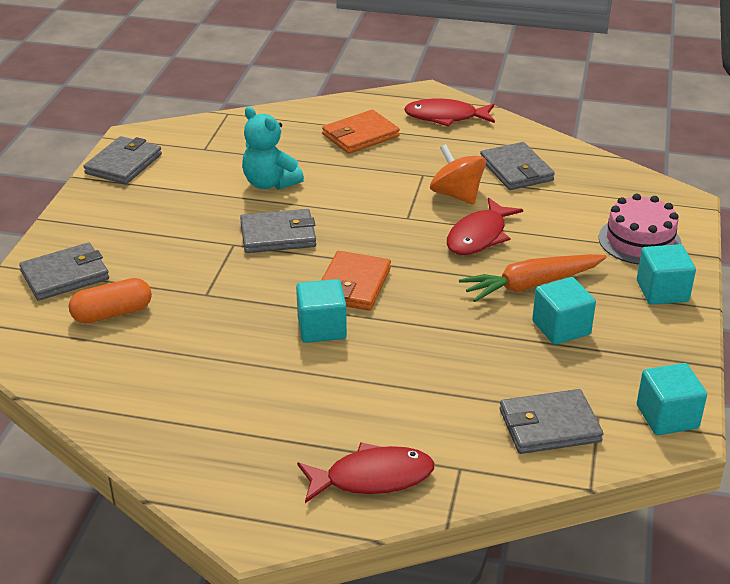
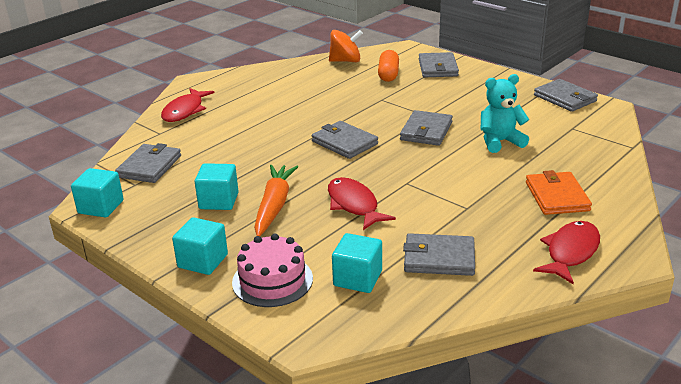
camera: 120 degrees right, 5 degrees down
turquoise cube [296,279,347,343] -> turquoise cube moved to [332,233,382,293]
orange wallet [322,251,391,311] -> grey wallet [312,121,378,159]
orange spinning top [430,144,486,205] -> orange spinning top moved to [329,30,363,62]

